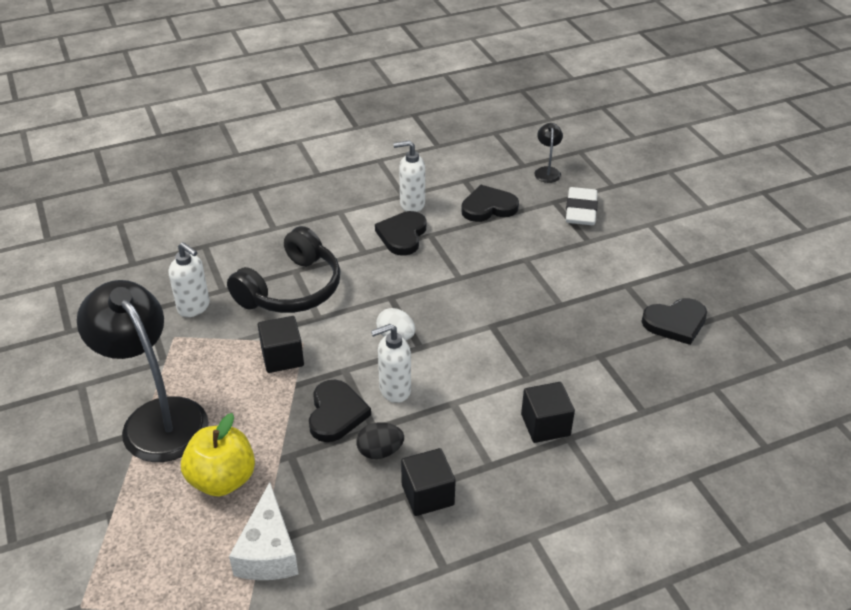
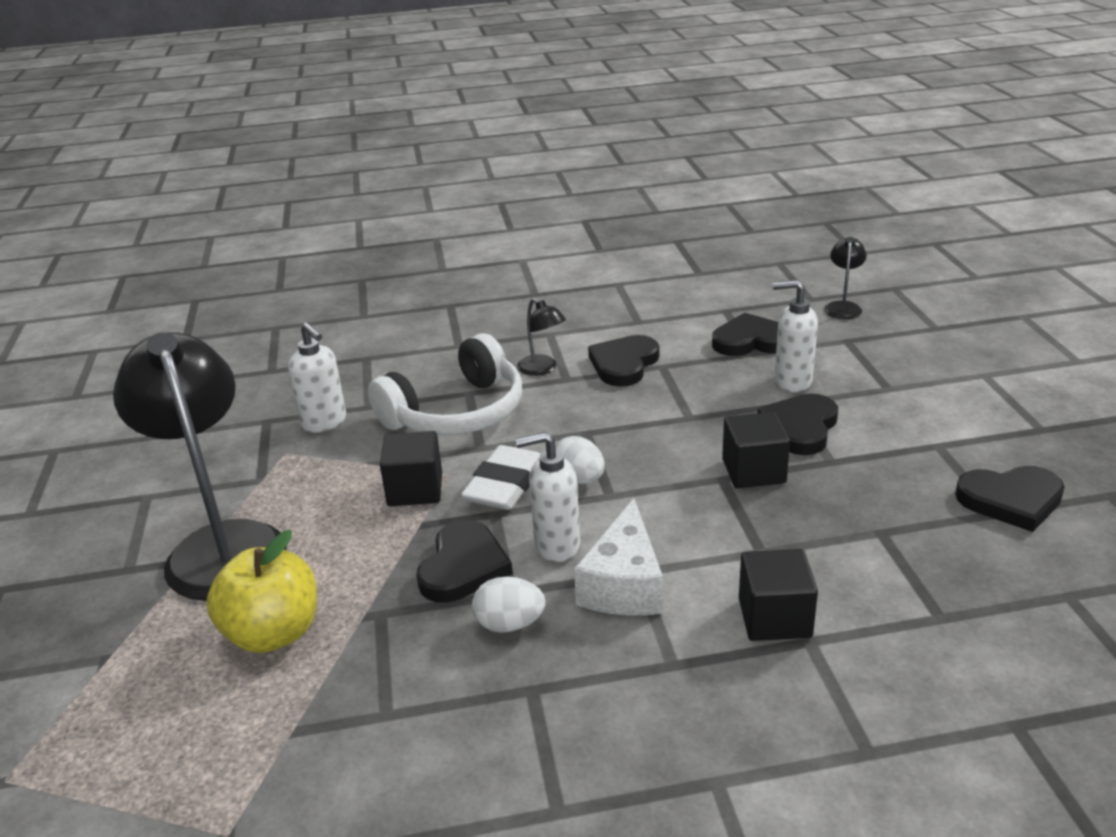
camera: 15 degrees right, 10 degrees down
black headphones [227,226,340,313] -> white headphones [368,333,522,435]
white cheese [229,482,299,580] -> white cheese moved to [574,498,663,615]
black egg [356,422,404,459] -> white egg [472,576,545,633]
white soap dispenser [393,140,425,212] -> white soap dispenser moved to [773,280,818,392]
black cube [401,448,456,516] -> black cube moved to [722,412,790,488]
white eraser [566,187,598,225] -> white eraser moved to [461,445,540,510]
none -> black lamp [517,298,566,376]
none -> black heart [758,393,838,455]

